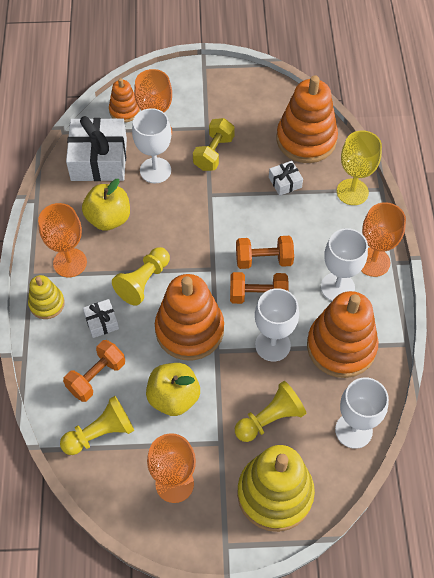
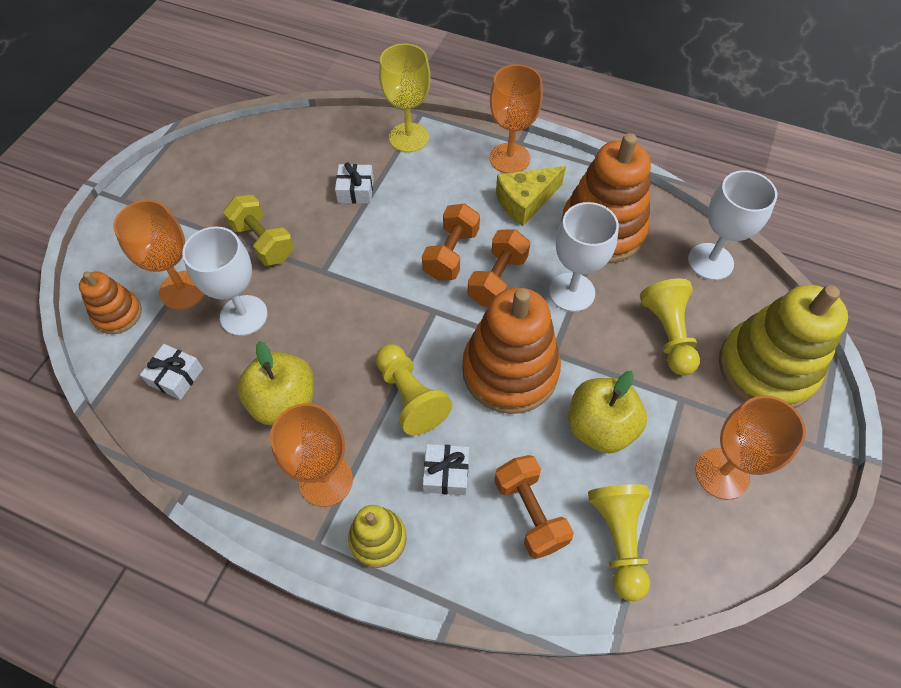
camera: 65 degrees left, 0 degrees up
white gift [66,116,127,181] -> white gift [140,344,203,400], size x0.47
orange stacking toy [277,75,338,163] -> none
white goblet [321,228,368,301] -> yellow cheese [496,166,566,226]

